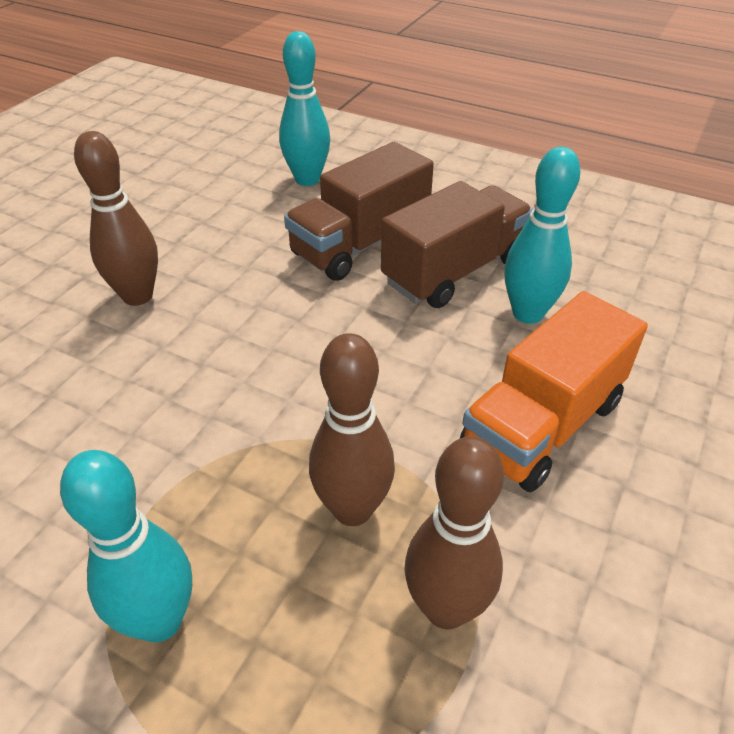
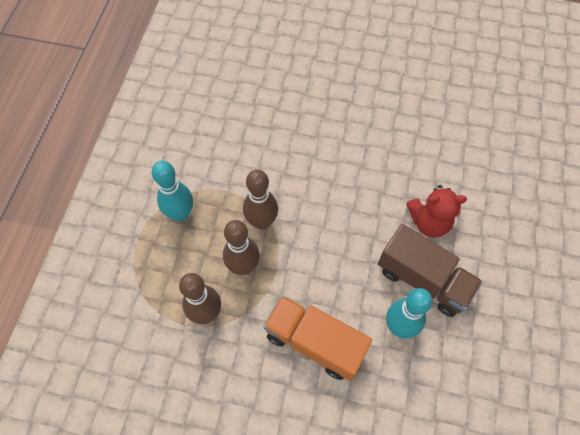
camera: 75 degrees right, 20 degrees up
brown bowling pin [74,131,158,306] -> brown bowling pin moved to [243,169,278,230]
turquoise bowling pin [279,31,330,186] -> none
brown truck [284,142,434,281] -> red teddy bear [407,185,467,237]

